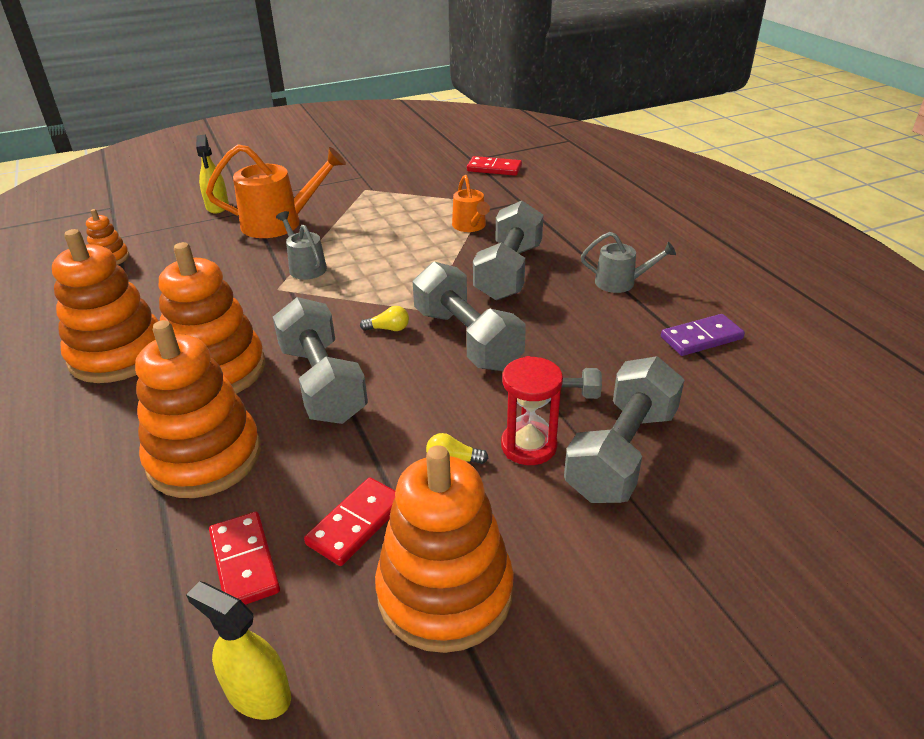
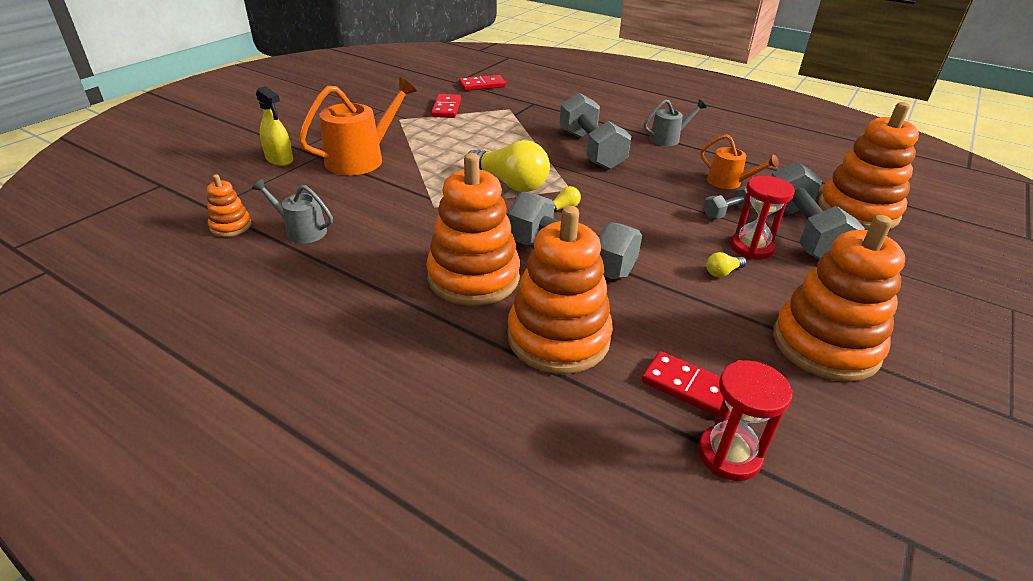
camera: 35 degrees left, 0 degrees up
orange stacking toy [52,229,158,383] -> orange stacking toy moved to [819,102,919,230]
yellow spray bottle [186,581,291,720] -> none
grey watering can [276,211,327,280] -> grey watering can moved to [252,179,333,244]
red domino [304,477,395,566] -> red domino moved to [431,94,461,118]
grey dumbbell [413,262,526,371] -> none
orange watering can [452,175,490,232] -> orange watering can moved to [701,134,779,189]
purple domino [661,314,745,356] -> none
none -> yellow light bulb [467,140,550,192]
none -> red hourglass [698,360,793,481]

